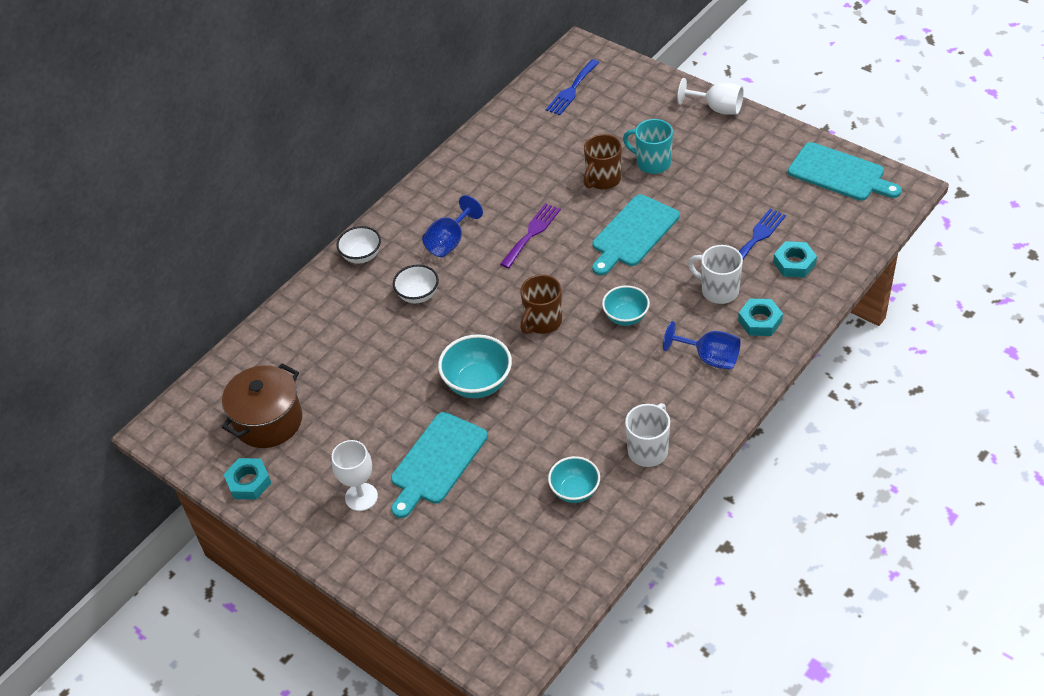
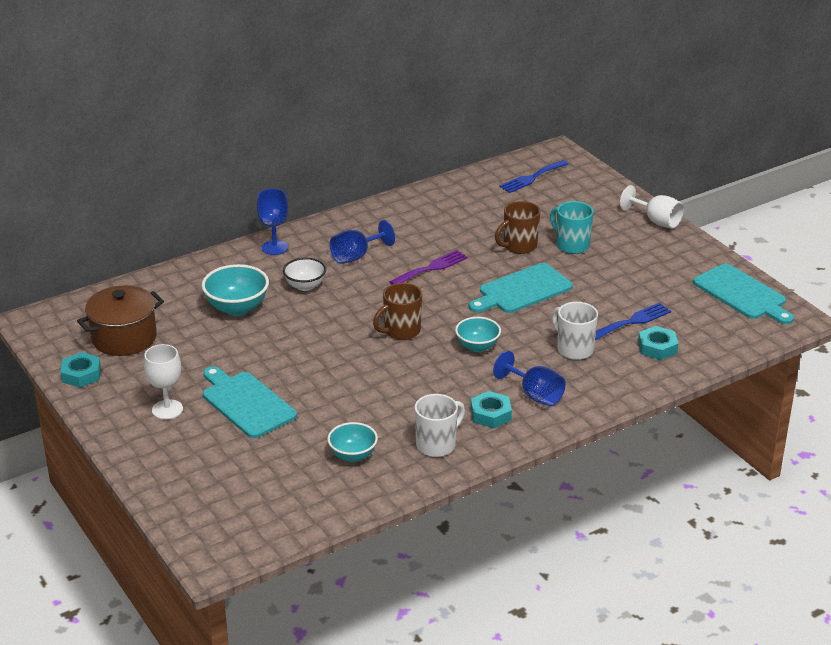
camera: 15 degrees right, 15 degrees down
white bowl [336,226,381,264] -> blue goblet [257,189,288,255]
turquoise cutting board [391,412,488,518] -> turquoise cutting board turned 90 degrees clockwise [203,366,297,438]
turquoise bowl [438,334,512,398] -> turquoise bowl moved to [202,264,269,316]
turquoise nut [738,299,783,336] -> turquoise nut moved to [471,391,512,428]

